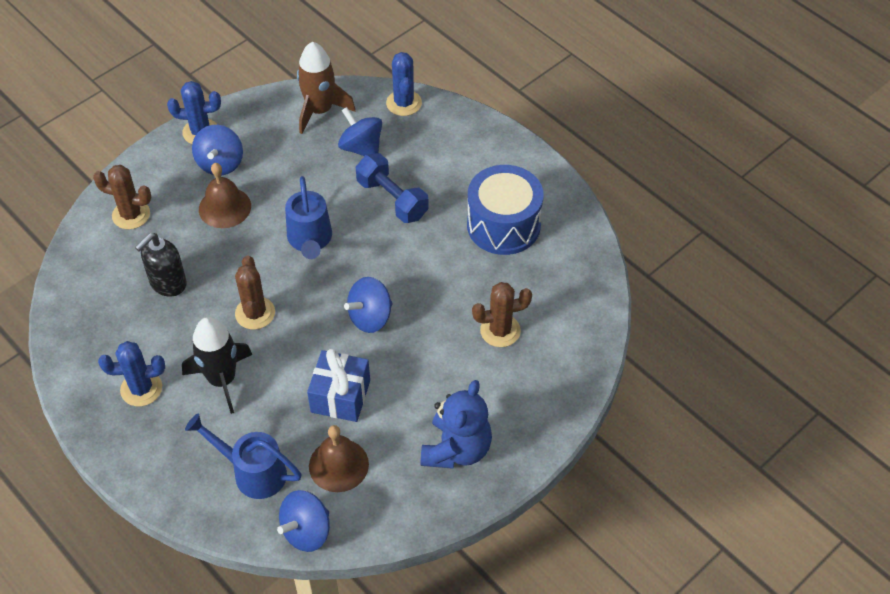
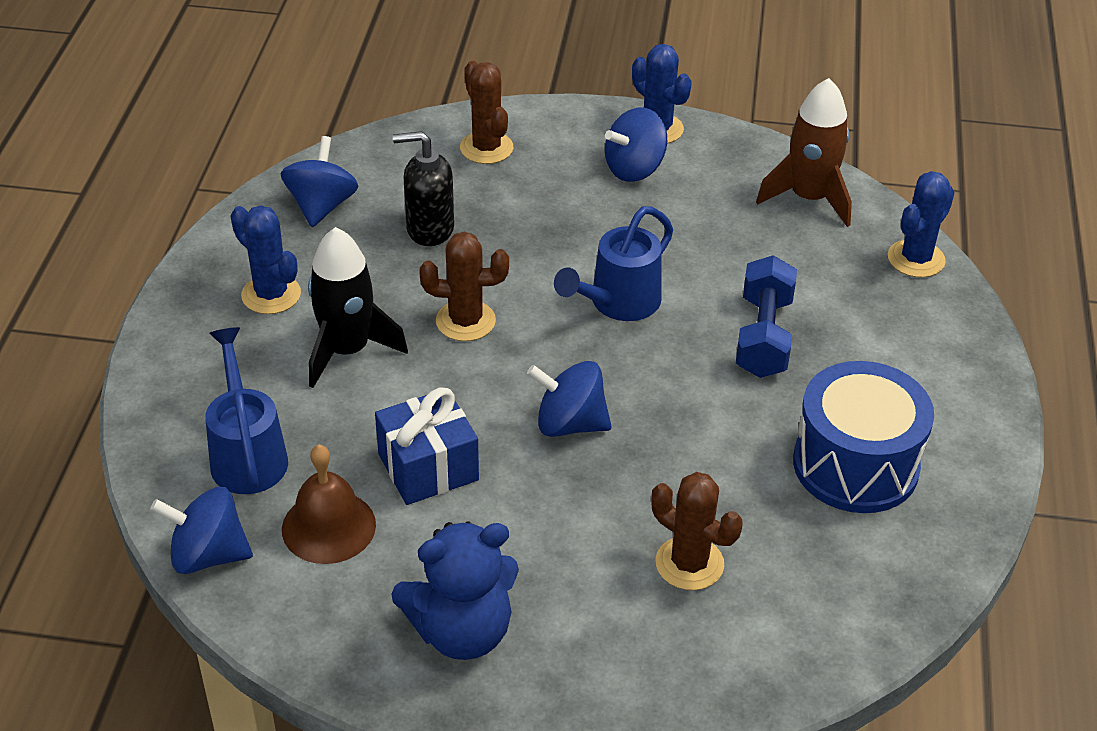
camera: 50 degrees right, 10 degrees down
brown bell [199,163,251,228] -> none
brown cactus [235,256,275,330] -> brown cactus turned 45 degrees clockwise [419,232,509,341]
blue spinning top [338,107,382,156] -> blue spinning top moved to [281,136,359,227]

